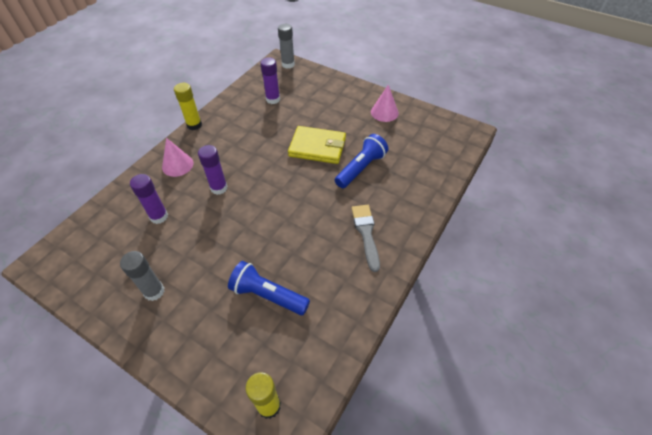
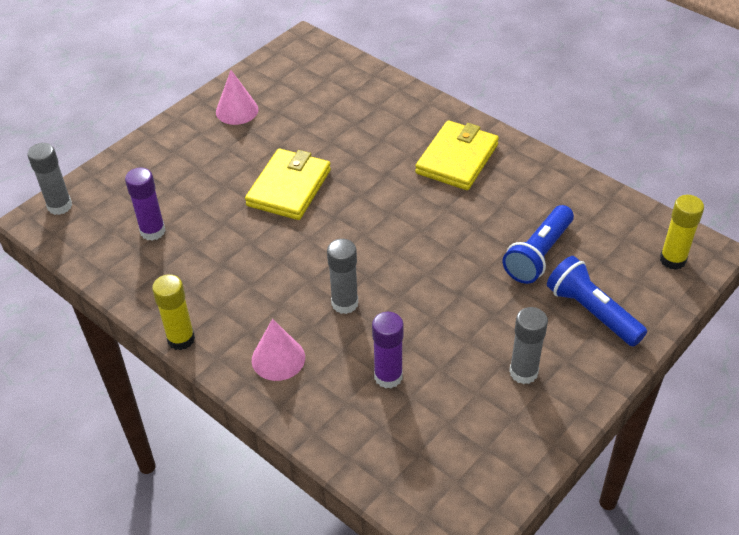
camera: 80 degrees left, 5 degrees down
purple glue stick [198,145,228,195] -> grey glue stick [327,239,358,314]
blue flashlight [335,134,388,188] -> blue flashlight moved to [547,256,647,347]
grey brush [352,205,380,272] -> yellow wallet [415,120,499,190]

